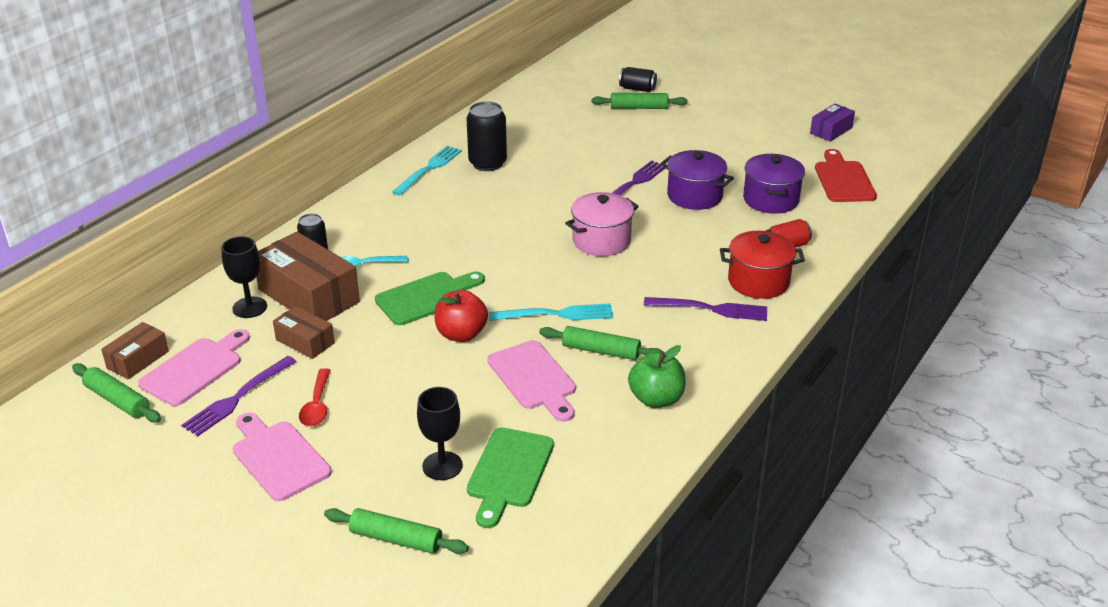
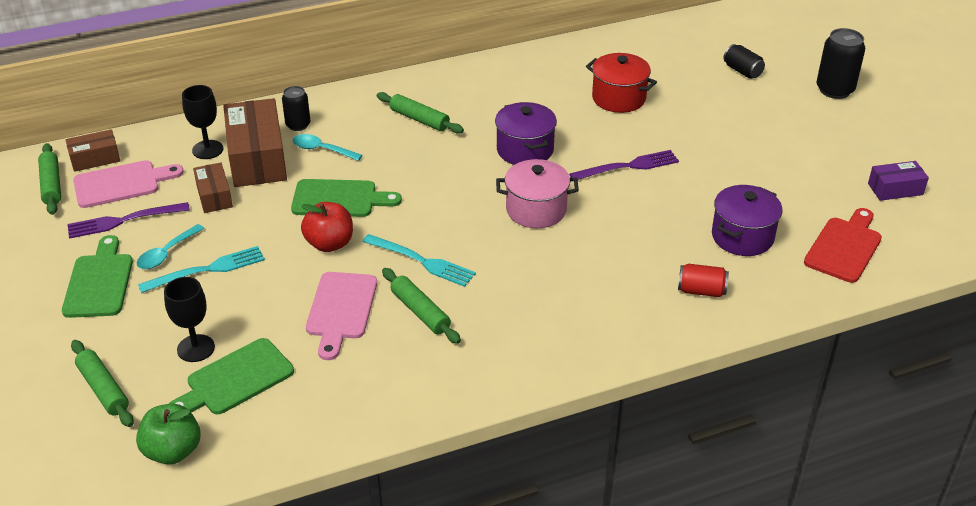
camera: 35 degrees right, 5 degrees up
pink cutting board [233,413,331,501] -> green cutting board [62,235,133,318]
red spoon [299,368,331,427] -> turquoise spoon [137,224,205,269]
turquoise fork [392,146,462,196] -> turquoise fork moved to [138,246,265,293]
black can [466,101,507,171] -> black can moved to [817,28,865,99]
green rolling pin [592,93,688,109] -> green rolling pin moved to [377,92,464,134]
green apple [628,345,686,408] -> green apple moved to [136,404,201,465]
purple fork [644,297,767,321] -> none
purple pot [661,150,734,210] -> purple pot moved to [495,102,557,165]
red pot [720,231,805,299] -> red pot moved to [586,53,657,113]

